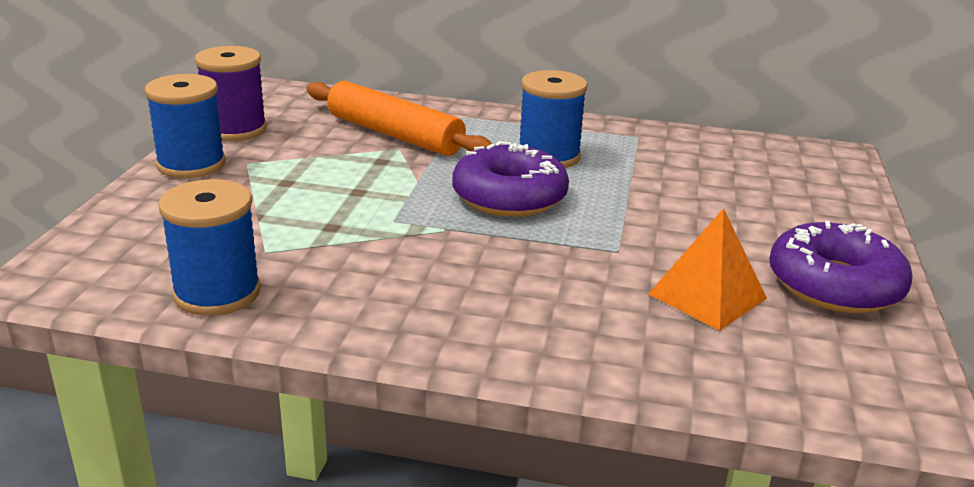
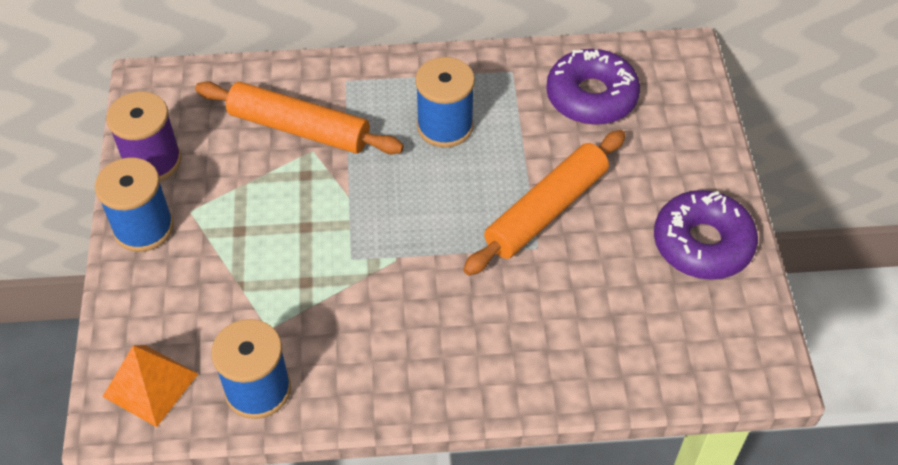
camera: 15 degrees left, 25 degrees up
purple donut [452,141,569,217] -> purple donut moved to [546,49,640,125]
orange pyramid [648,208,767,331] -> orange pyramid moved to [102,345,198,427]
none -> orange rolling pin [463,130,626,276]

